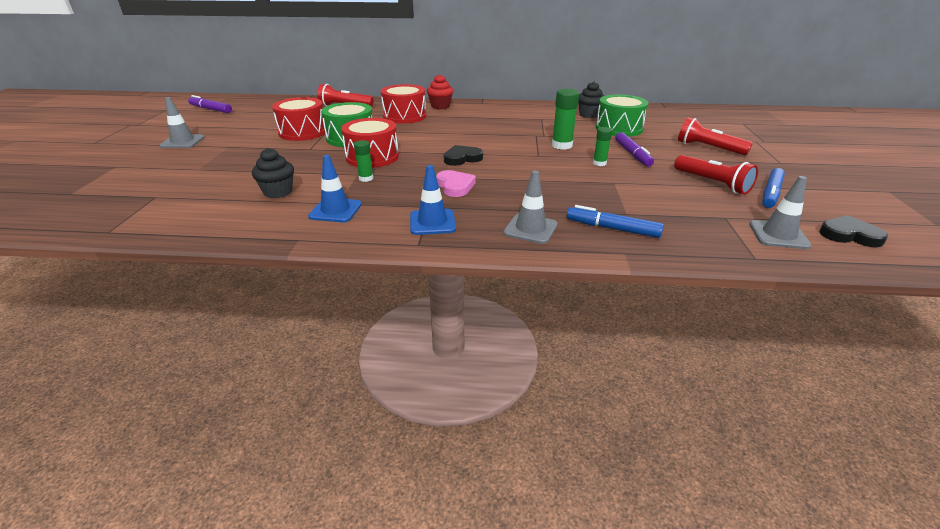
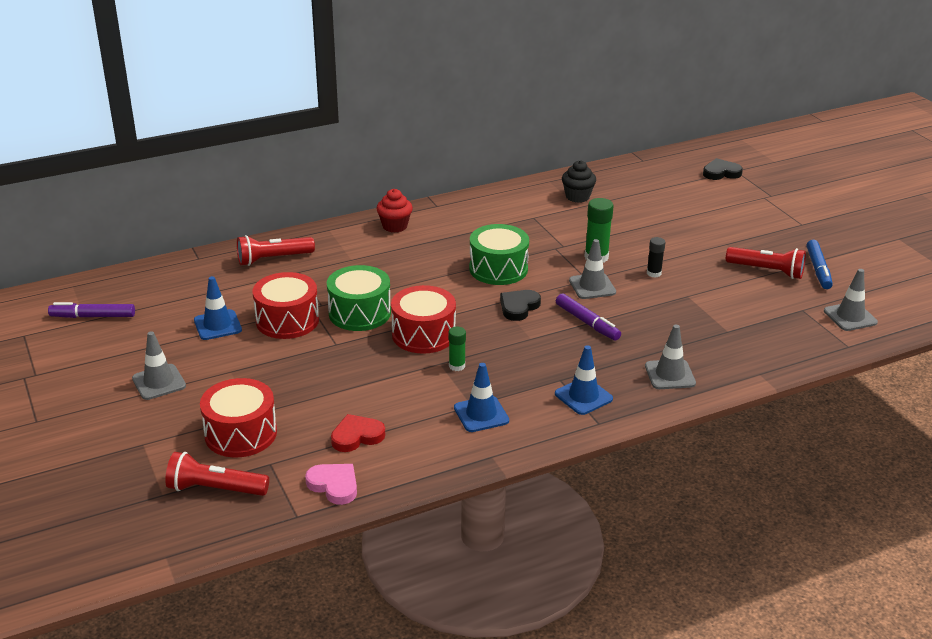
camera: 30 degrees left, 0 degrees up
black cupcake [252,148,294,198] -> none
red drum [381,84,426,124] -> red drum moved to [200,378,277,457]
pink heart [436,170,476,197] -> pink heart moved to [305,464,357,505]
blue marker [567,205,664,238] -> none
green glue stick [593,127,612,166] -> black glue stick [647,237,665,278]
green drum [596,94,649,137] -> green drum moved to [469,224,529,285]
purple marker [615,132,654,167] -> purple marker moved to [556,293,621,341]
red flashlight [678,117,753,155] -> red flashlight moved to [165,452,269,496]
black heart [819,215,888,247] -> black heart moved to [703,158,743,180]
none -> blue traffic cone [194,276,242,340]
none -> red heart [331,414,385,452]
none -> grey traffic cone [569,239,616,299]

